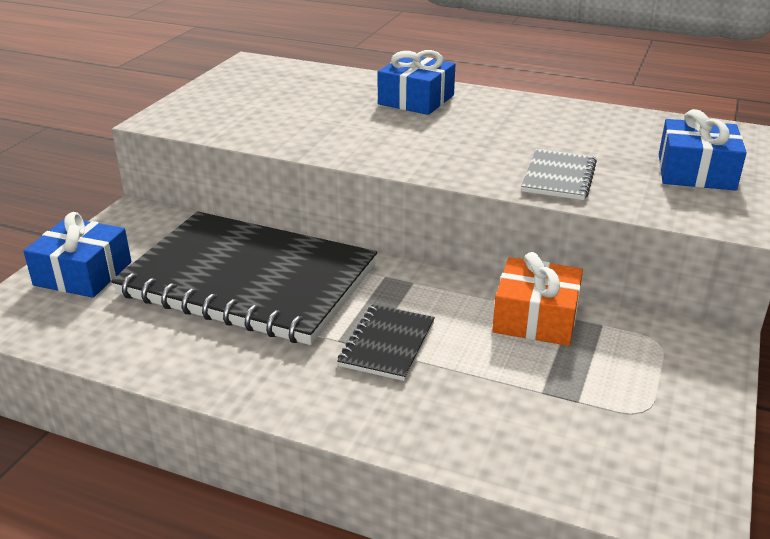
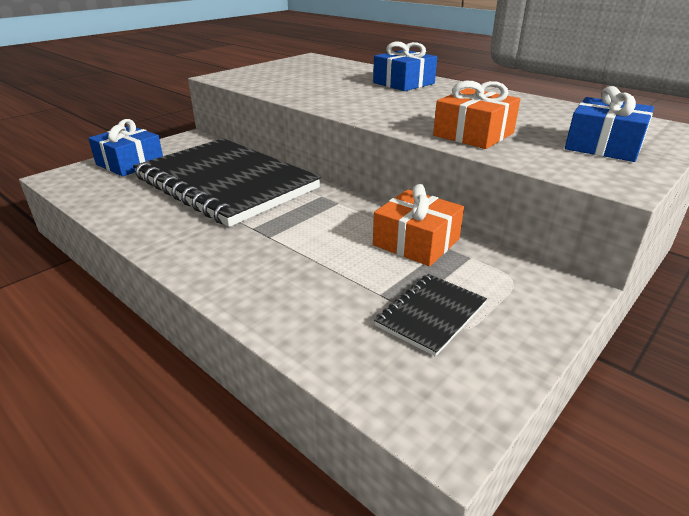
camera: 20 degrees right, 0 degrees up
black notebook [337,304,435,381] -> black notebook moved to [374,274,487,357]
grey notebook [521,149,597,200] -> orange gift [433,81,520,149]

